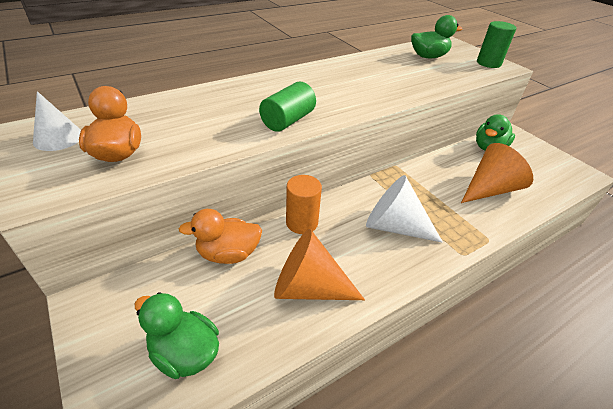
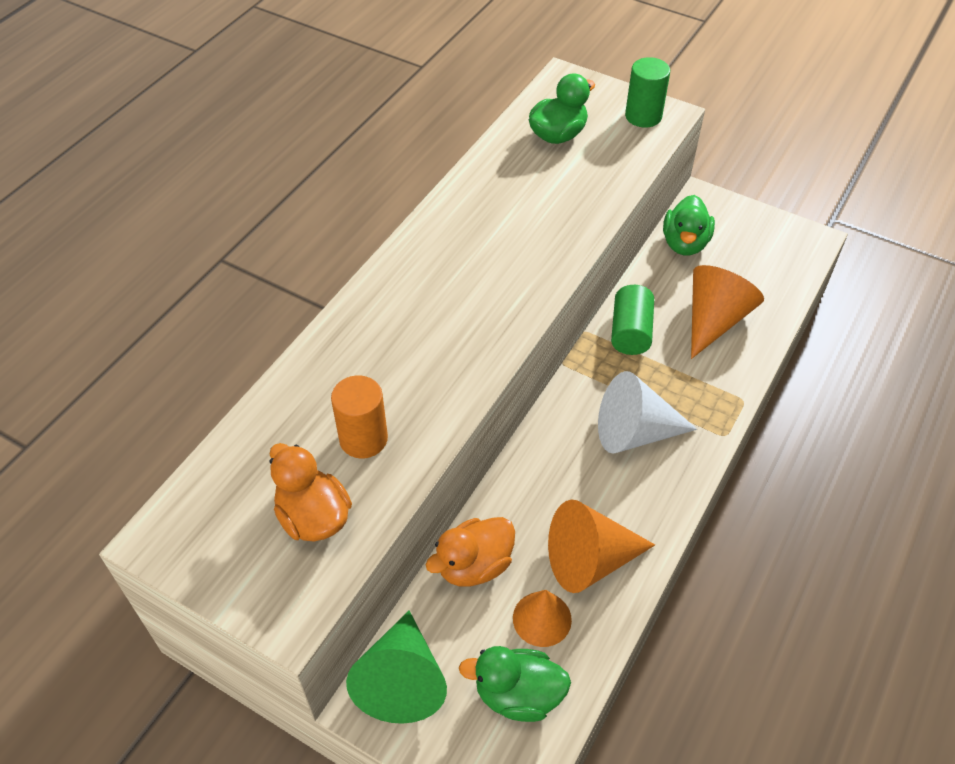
camera: 25 degrees left, 10 degrees up
white cone [33,91,81,151] -> none
green cylinder [259,82,316,132] -> green cylinder moved to [611,285,654,355]
orange cylinder [286,175,322,234] -> orange cylinder moved to [331,376,388,458]
none -> green cone [346,611,447,724]
none -> orange cone [513,590,572,647]

